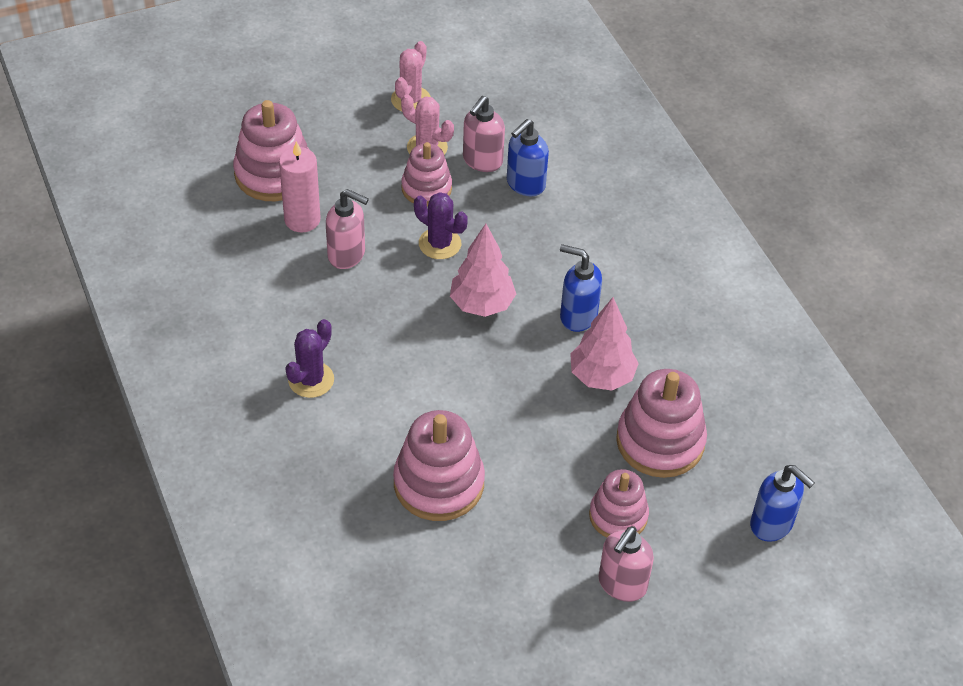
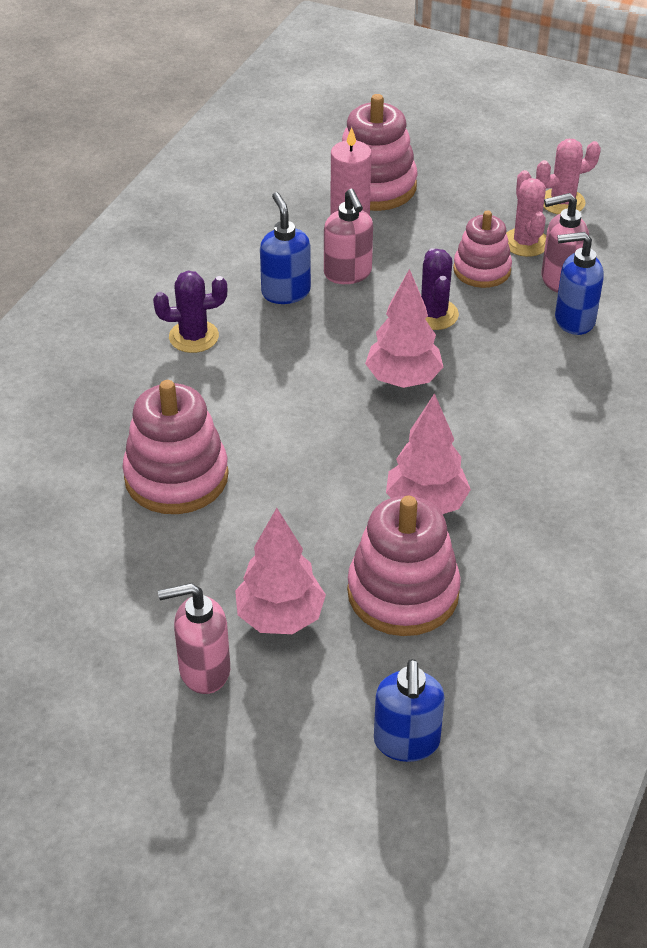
camera: 50 degrees right, 5 degrees down
blue soap dispenser [560,244,602,332] -> blue soap dispenser moved to [260,192,311,304]
pink stacking toy [589,469,649,537] -> pink tree [235,508,326,634]

